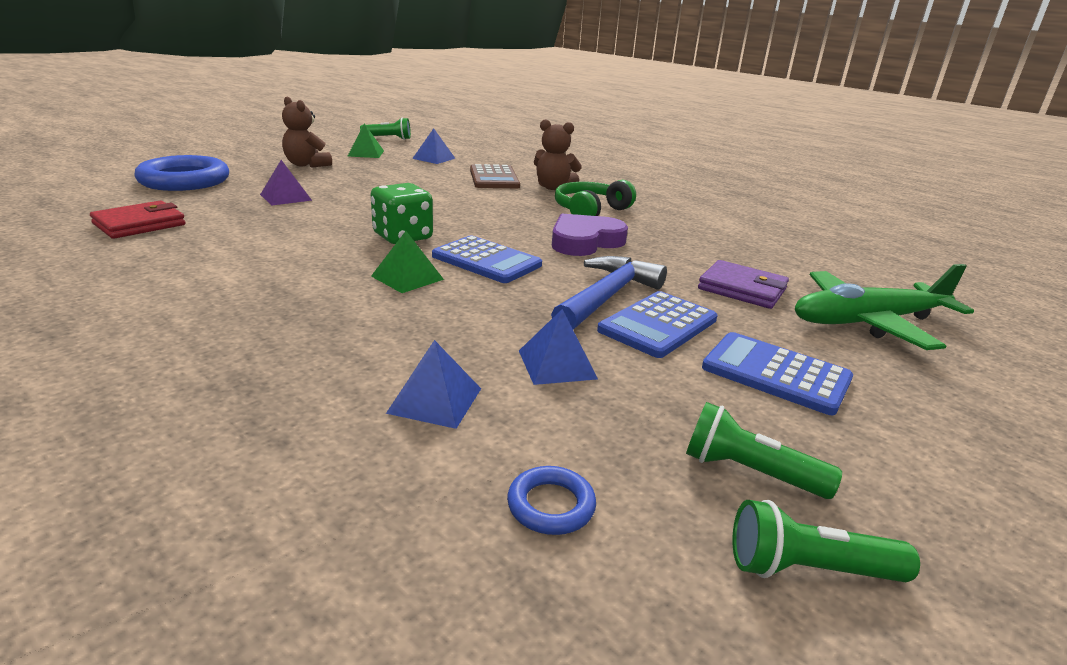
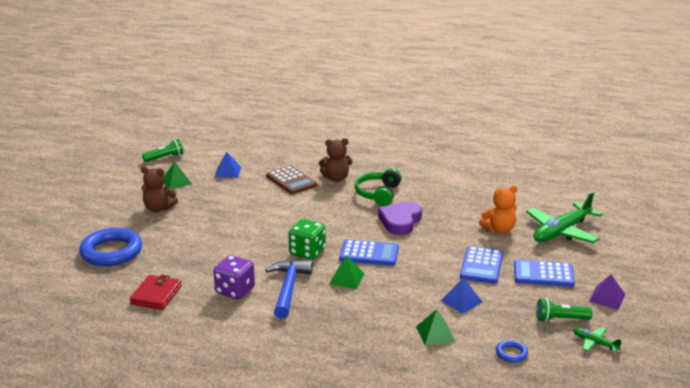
camera: 25 degrees left, 0 degrees up
purple pyramid [260,160,312,205] -> purple pyramid moved to [589,274,625,310]
blue pyramid [386,340,481,429] -> green pyramid [416,309,455,345]
blue hammer [551,256,667,330] -> blue hammer moved to [265,260,313,319]
purple wallet [698,260,789,309] -> orange teddy bear [479,185,517,233]
green flashlight [732,500,920,582] -> green plane [573,327,622,352]
none -> purple dice [213,255,255,299]

